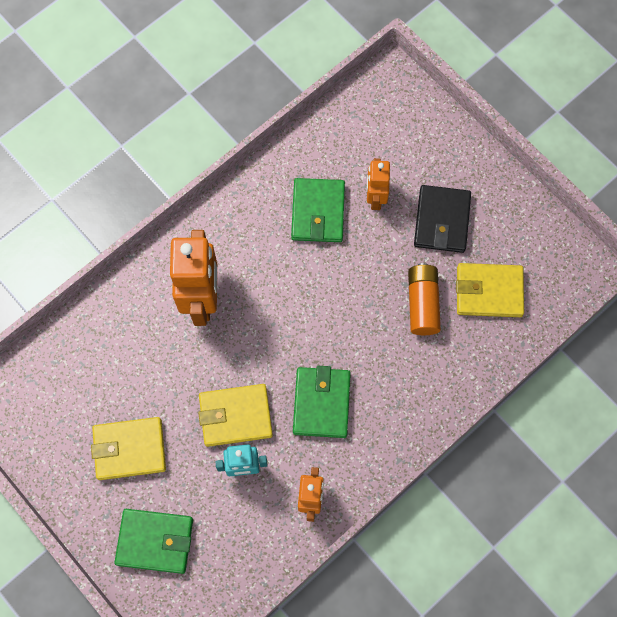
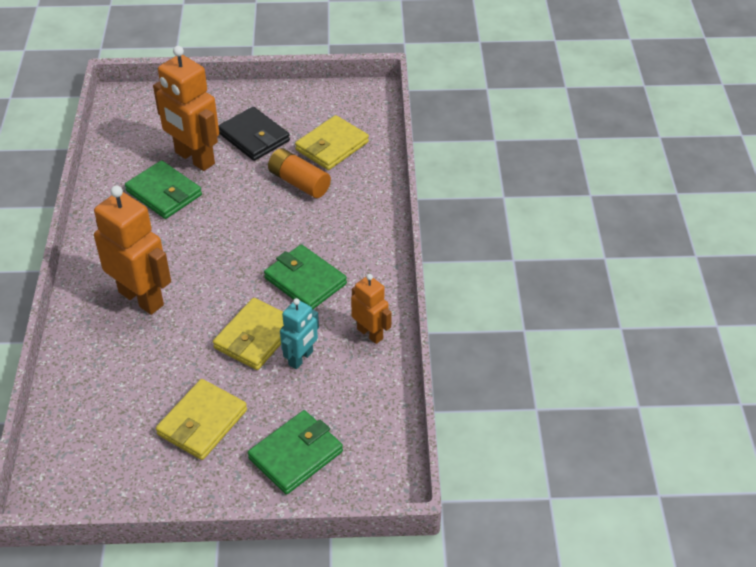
camera: 50 degrees left, 25 degrees down
orange robot [367,158,390,210] -> orange robot [153,46,219,171], size x1.79

